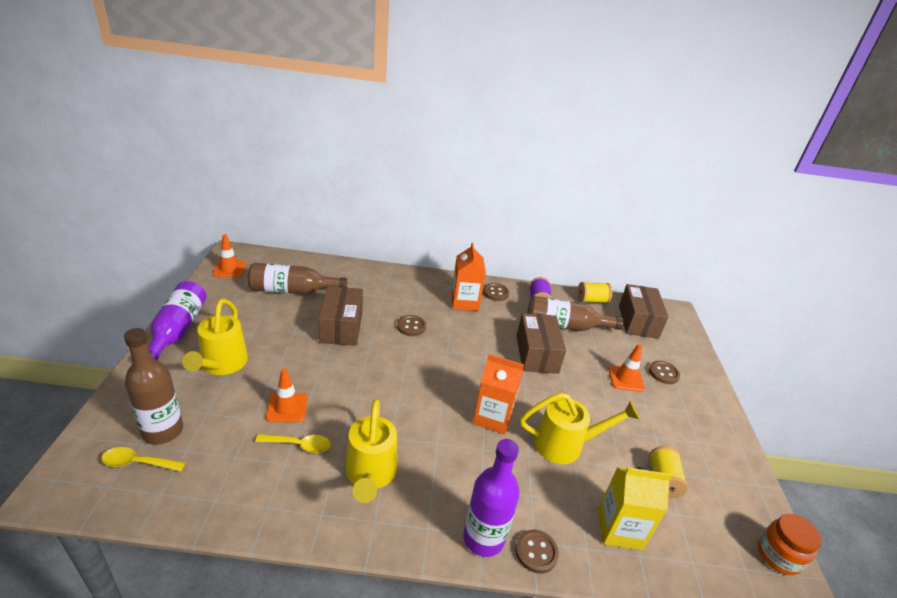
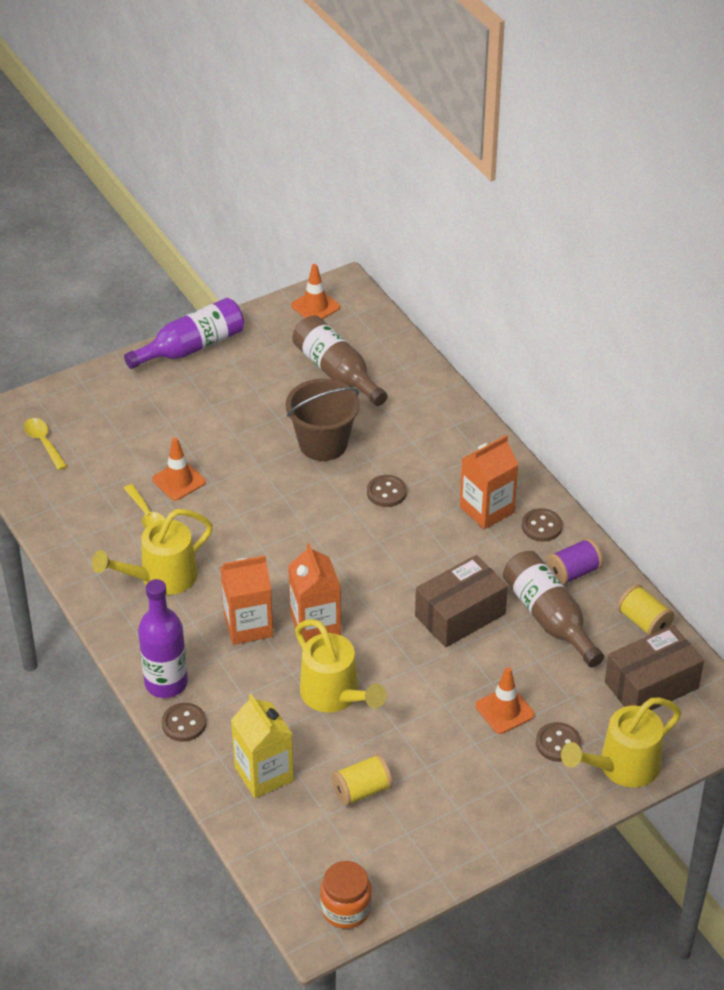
camera: 60 degrees right, 10 degrees up
brown bottle [124,328,183,445] -> none
yellow watering can [182,299,248,375] -> yellow watering can moved to [561,698,681,787]
brown box [318,286,363,346] -> brown bucket [286,379,360,461]
none -> orange carton [220,555,273,645]

